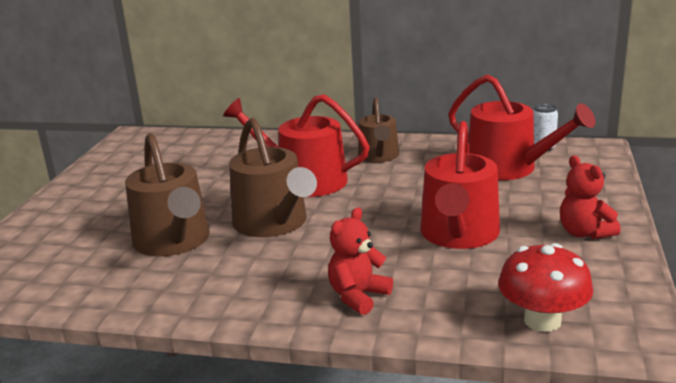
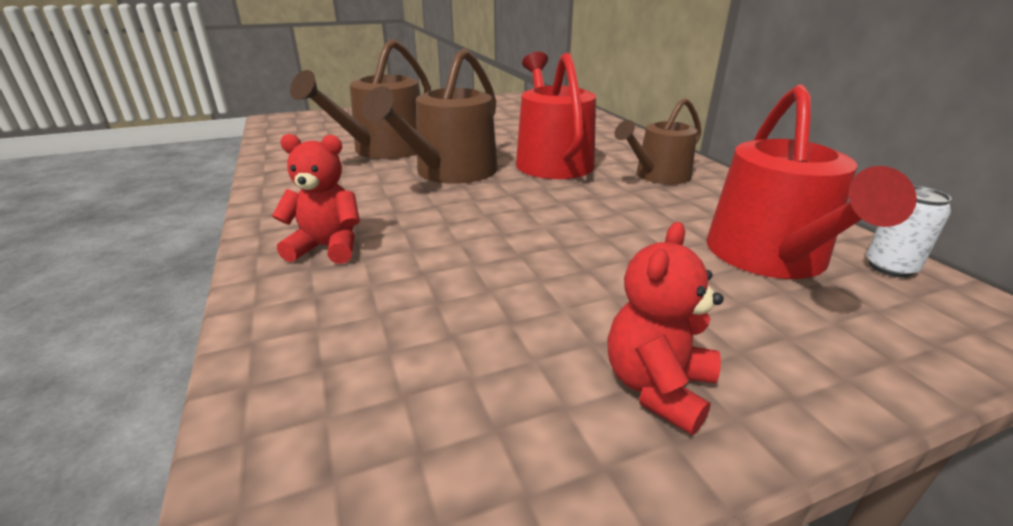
camera: 55 degrees right, 5 degrees up
red watering can [421,121,500,249] -> none
red mushroom [498,243,593,332] -> none

